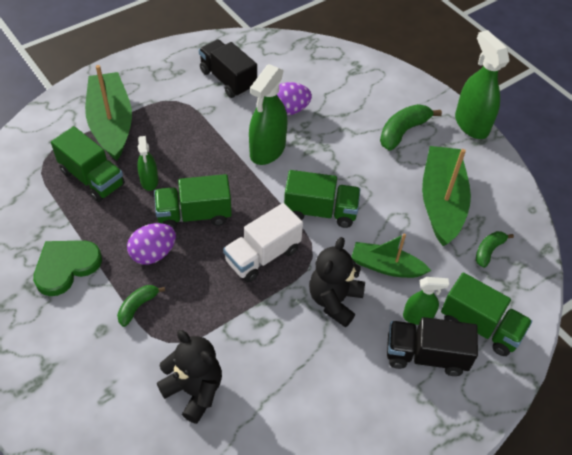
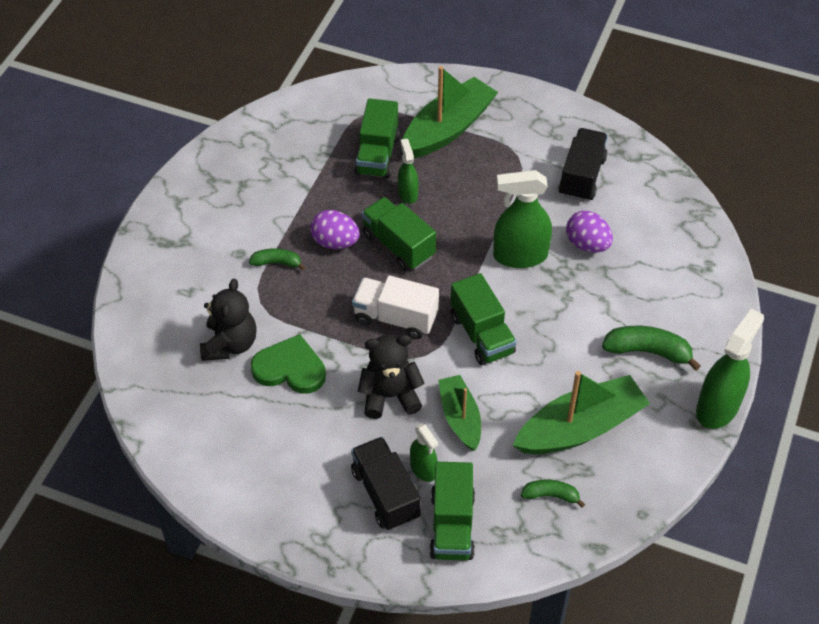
camera: 60 degrees right, 0 degrees up
green heart [33,241,102,296] -> green heart moved to [250,334,326,394]
green spray bottle [137,136,158,191] -> green spray bottle turned 120 degrees clockwise [398,139,419,204]

